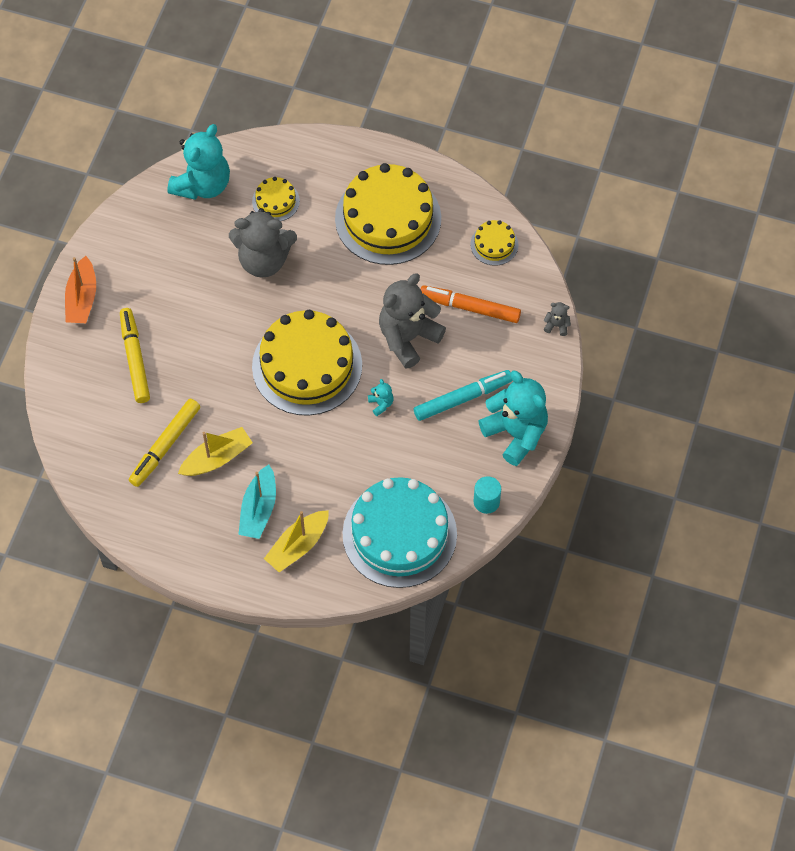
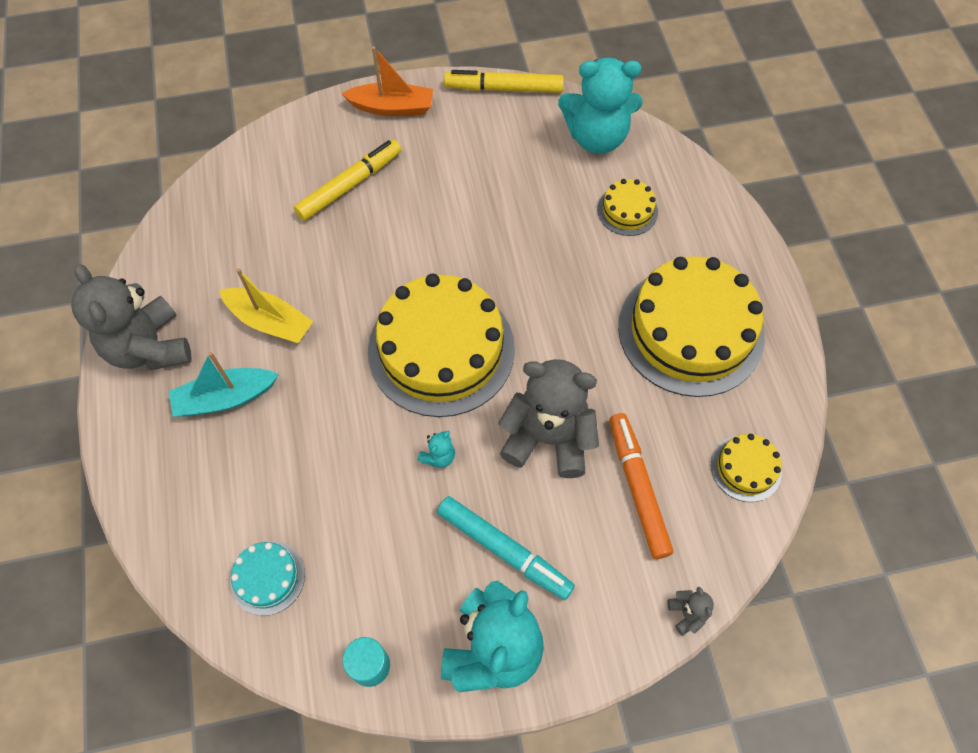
camera: 60 degrees right, 0 degrees up
orange boat [65,256,96,323] -> orange boat turned 150 degrees counterclockwise [341,46,433,116]
yellow marker [129,399,200,487] -> yellow marker moved to [444,70,564,93]
grey teddy bear [229,208,297,278] -> grey teddy bear moved to [71,264,191,370]
yellow boat [264,510,329,572] -> none
turquoise cake [342,477,457,588] -> turquoise cake [230,541,305,616], size x0.45

